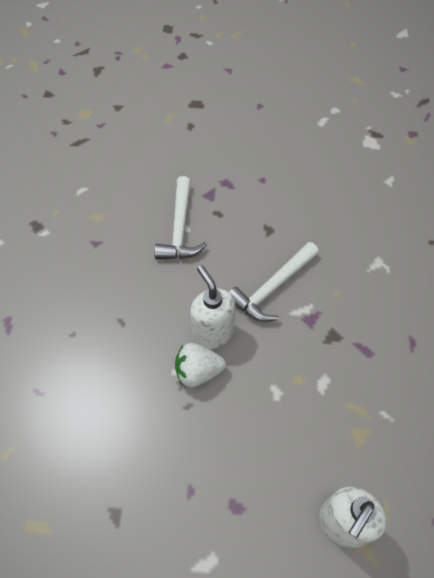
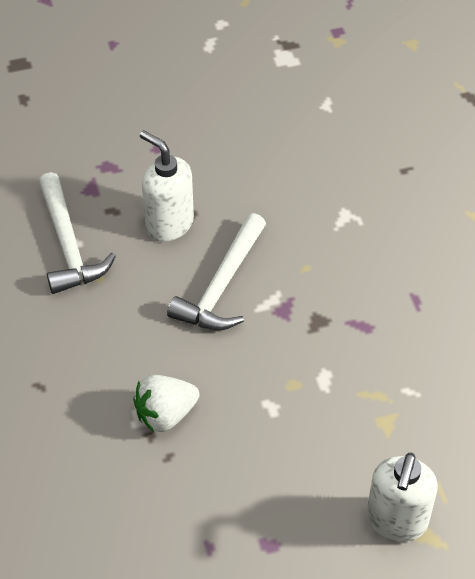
camera: 20 degrees left, 5 degrees down
white soap dispenser [190,265,235,349] -> white soap dispenser moved to [140,130,194,242]

